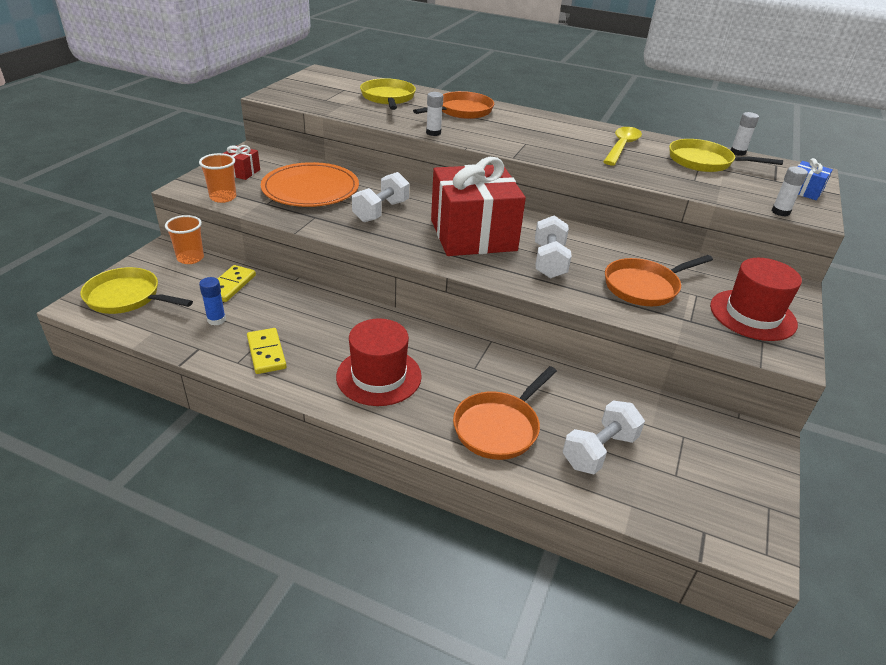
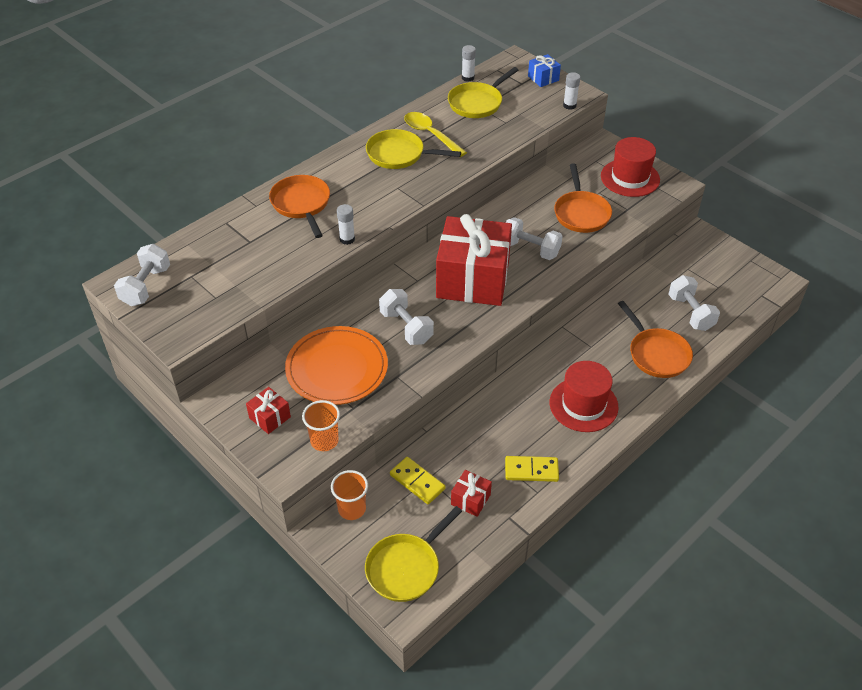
camera: 65 degrees left, 10 degrees up
blue glue stick [199,277,226,326] -> red gift [451,470,492,517]
yellow pan [360,78,416,110] -> yellow pan moved to [366,129,461,169]
none -> white dumbbell [114,244,170,306]

